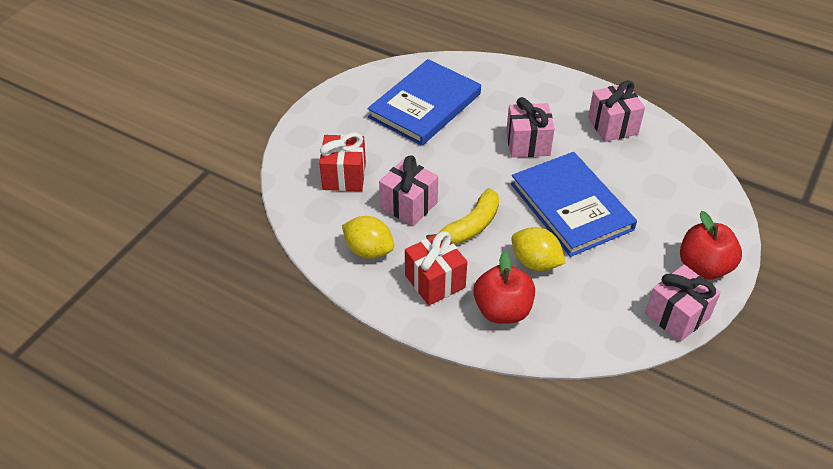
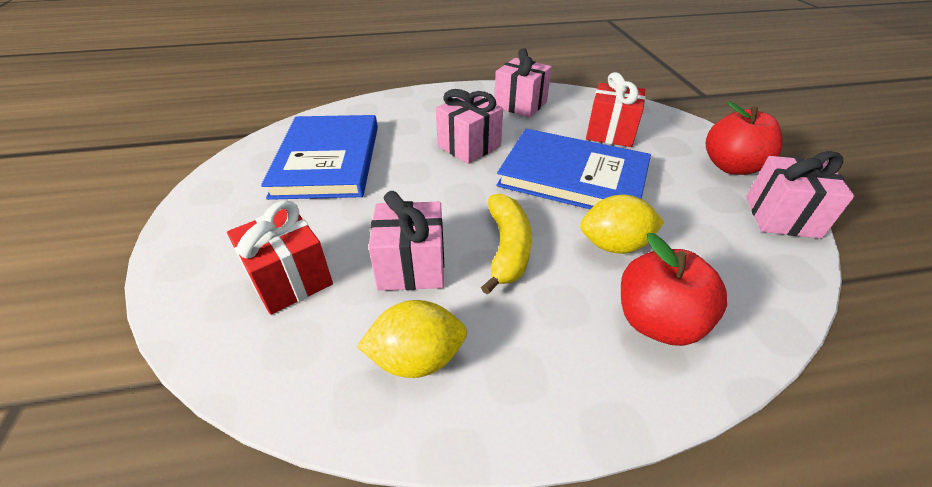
camera: 40 degrees left, 5 degrees down
red gift [405,231,467,306] -> red gift moved to [586,72,646,147]

